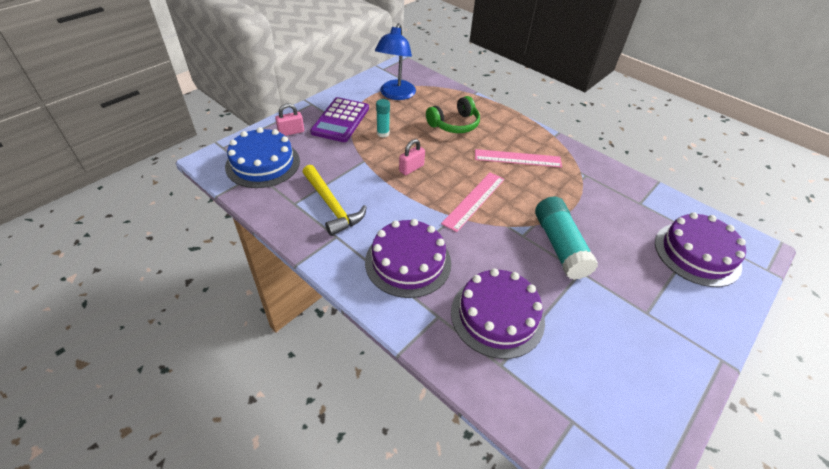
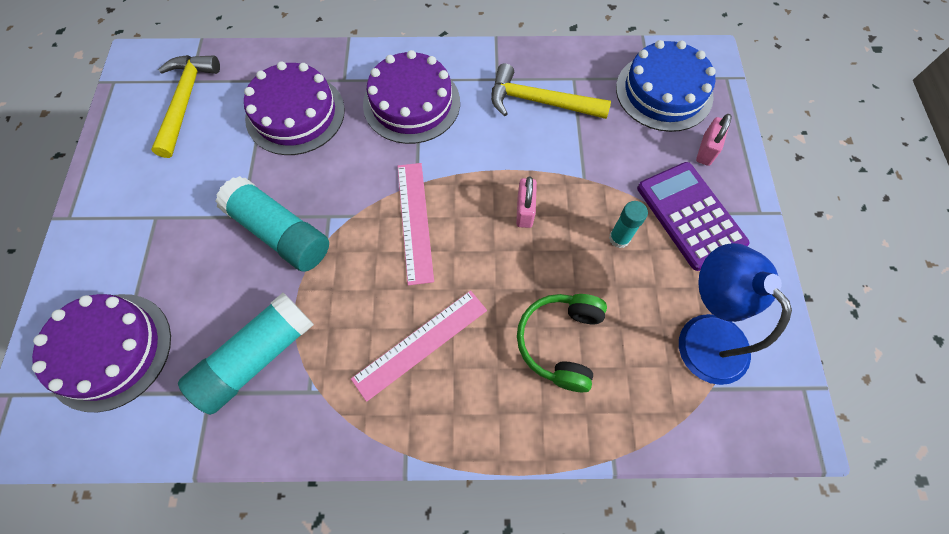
camera: 140 degrees right, 20 degrees up
none -> yellow hammer [151,55,220,158]
none -> turquoise glue stick [178,293,314,415]

